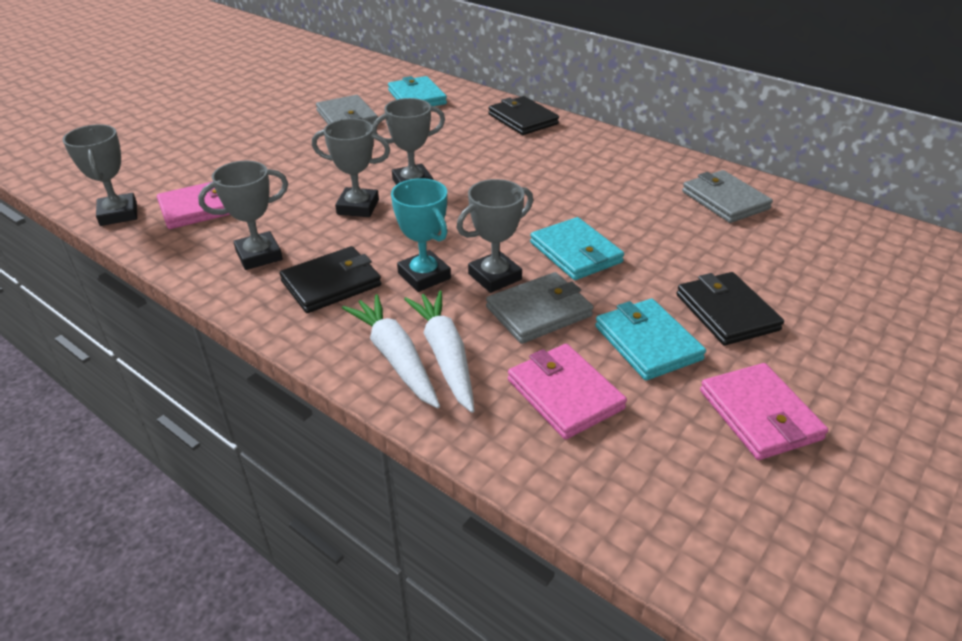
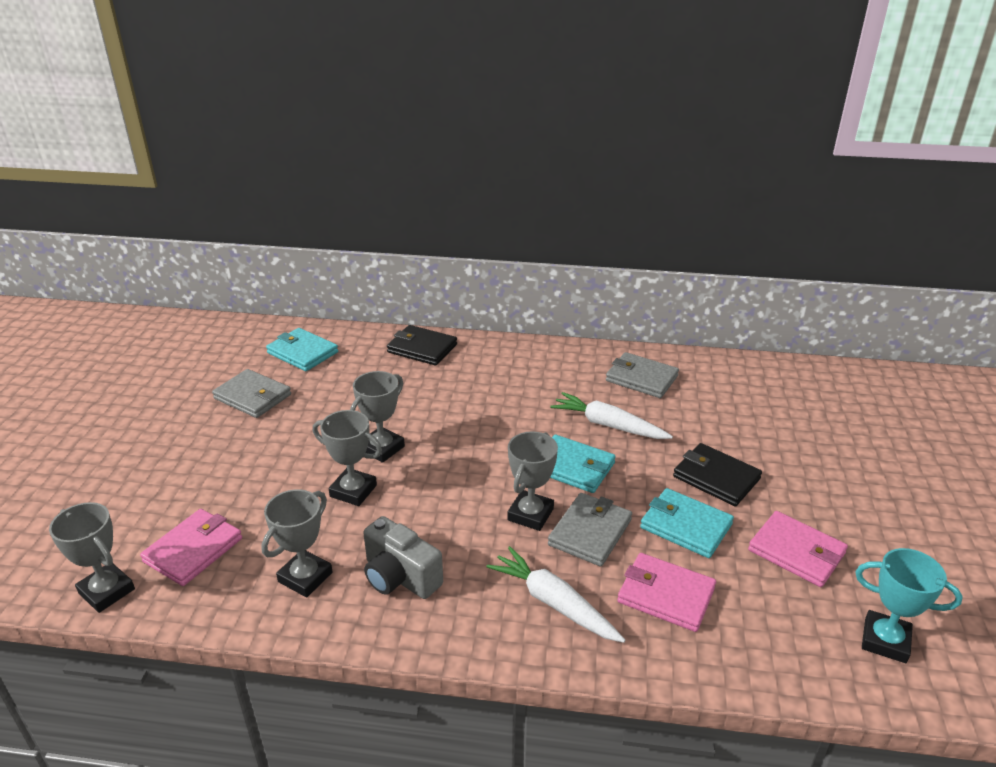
camera: 30 degrees left, 5 degrees down
black wallet [279,246,381,313] -> grey camera [363,516,443,599]
grey trophy [312,118,390,217] -> grey trophy turned 45 degrees clockwise [313,410,382,506]
white carrot [342,294,440,408] -> white carrot moved to [550,392,673,439]
turquoise trophy [391,178,451,292] -> turquoise trophy moved to [855,548,963,663]

